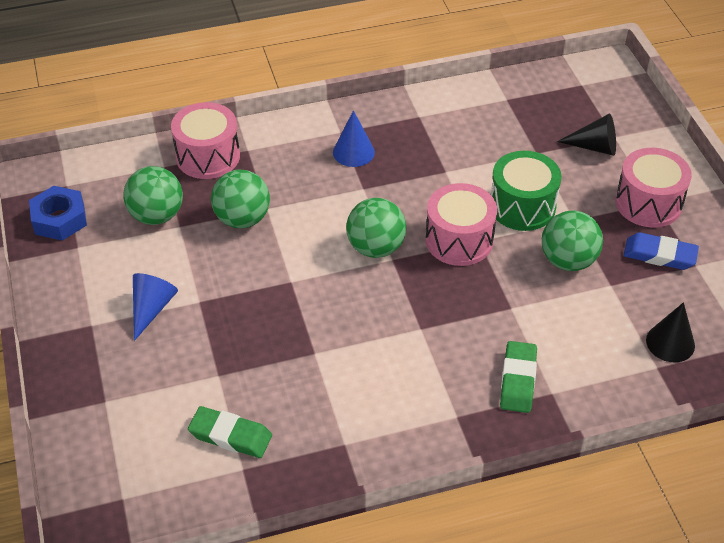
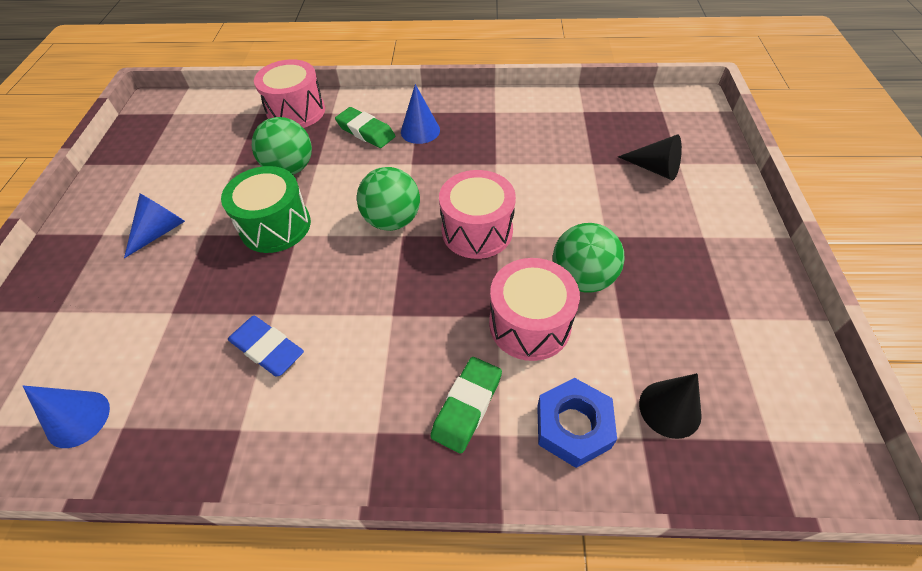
camera: 20 degrees right, 5 degrees up
blue nut [29,186,87,241] -> blue nut moved to [537,378,617,468]
green ball [123,166,183,225] -> none
green eraser [188,406,272,458] -> green eraser moved to [335,107,395,148]
green drum [491,151,561,231] -> green drum moved to [221,166,311,253]
pink drum [615,148,692,228] -> pink drum moved to [489,258,580,361]
blue eraser [624,232,699,270] -> blue eraser moved to [228,316,304,376]
none -> blue cone [23,386,110,448]

